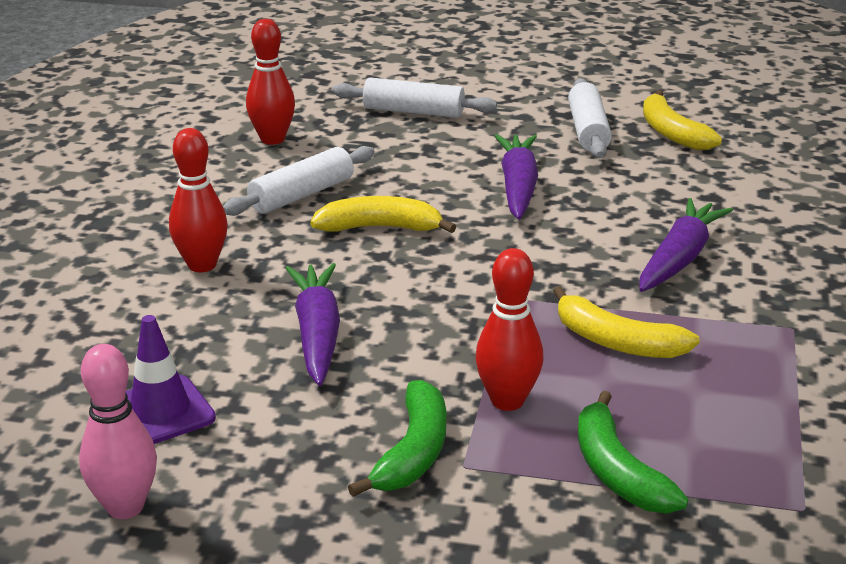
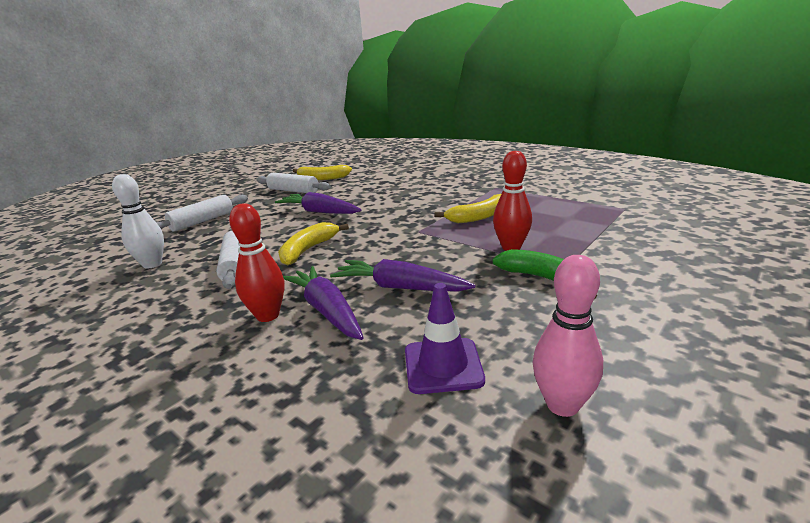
camera: 60 degrees left, 5 degrees down
red bowling pin [246,19,295,145] -> white bowling pin [112,174,164,269]
green banana [578,390,688,513] -> none
purple carrot [639,198,733,292] -> purple carrot moved to [283,266,364,340]

